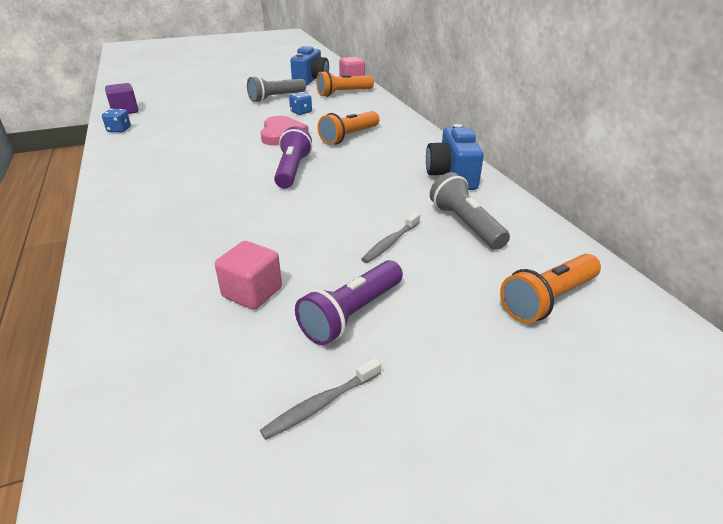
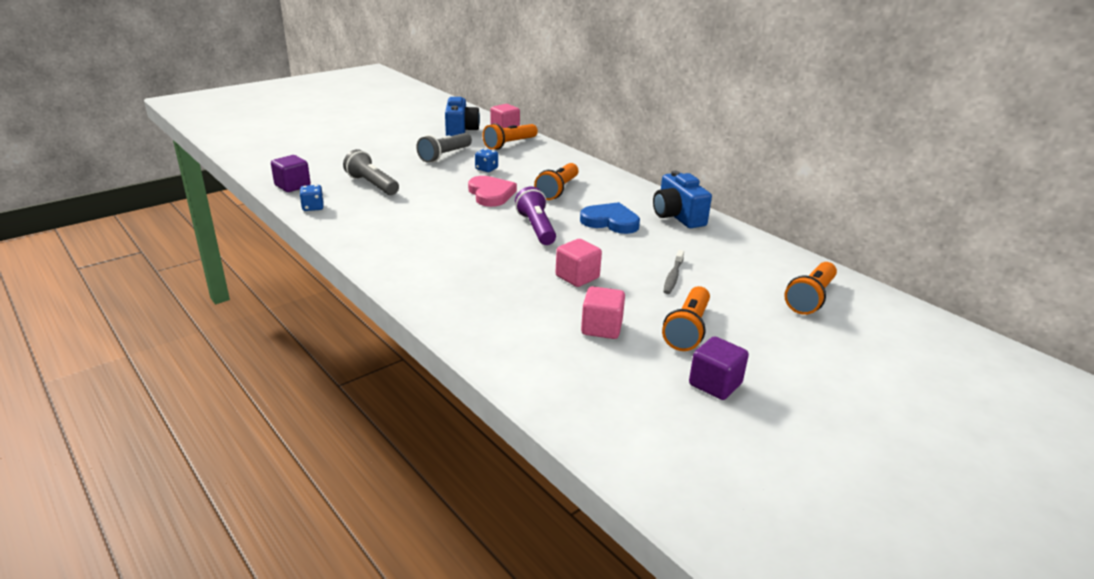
camera: 20 degrees left, 5 degrees down
grey toothbrush [260,358,381,440] -> purple cube [689,336,749,400]
purple flashlight [295,260,403,345] -> orange flashlight [662,286,710,351]
grey flashlight [430,172,510,250] -> grey flashlight moved to [343,149,399,195]
none -> pink cube [555,239,602,287]
none -> blue heart [580,202,640,234]

